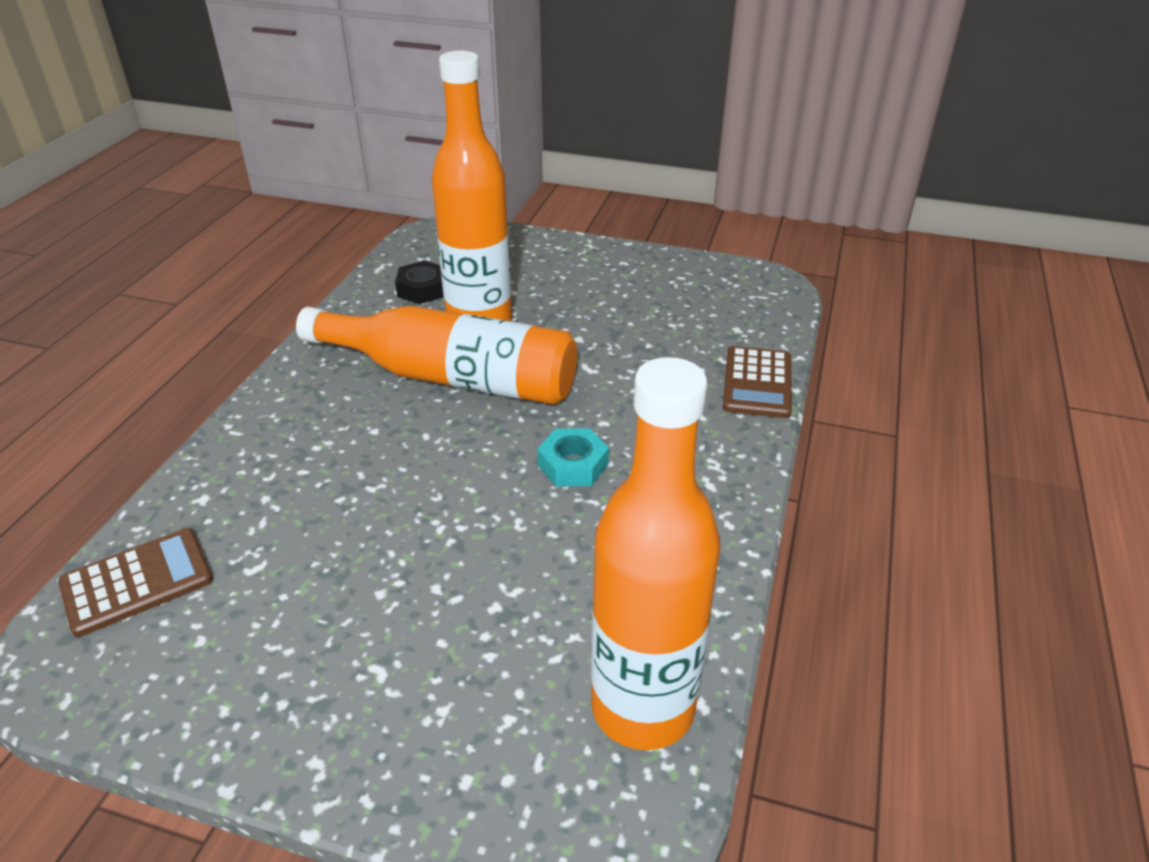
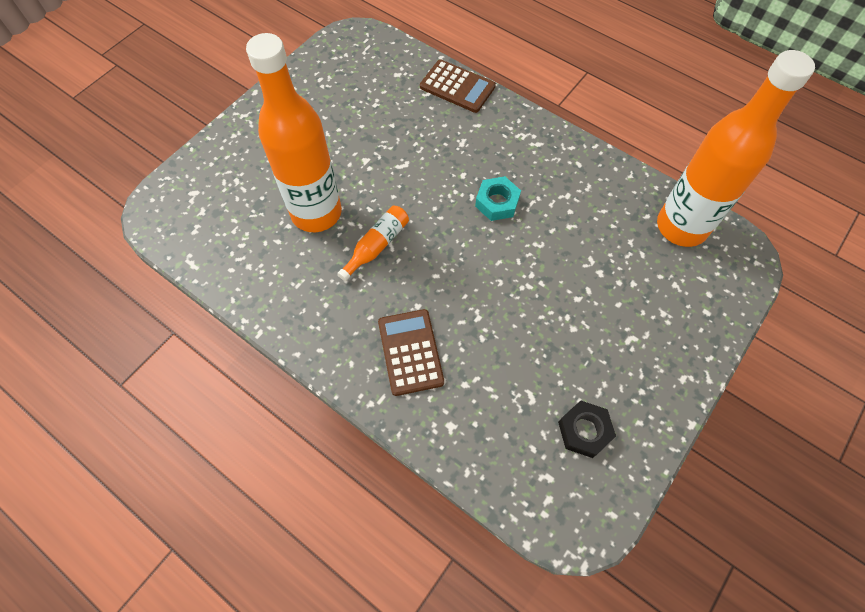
camera: 70 degrees left, 25 degrees up
brown calculator [58,528,213,637] -> brown calculator moved to [378,309,444,396]
orange bottle [296,306,577,405] -> orange bottle [337,206,409,281], size x0.43
black nut [395,260,443,304] -> black nut moved to [558,401,616,458]

